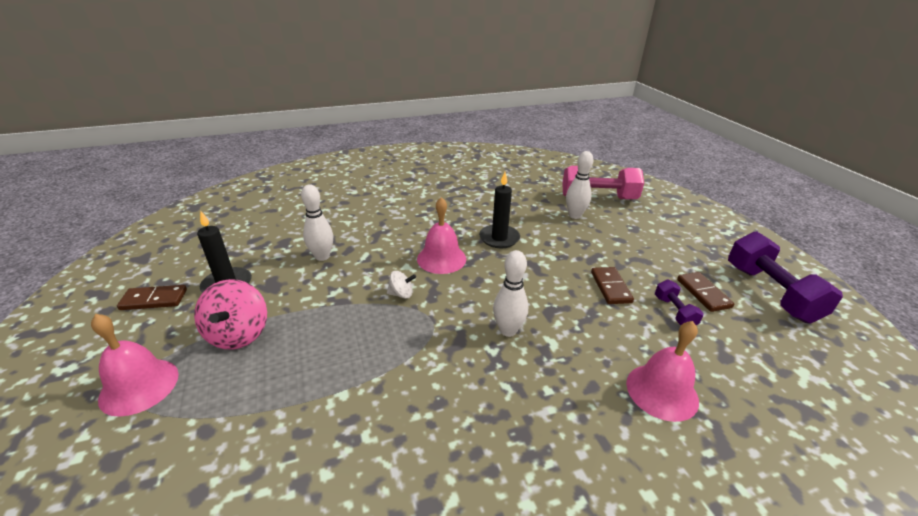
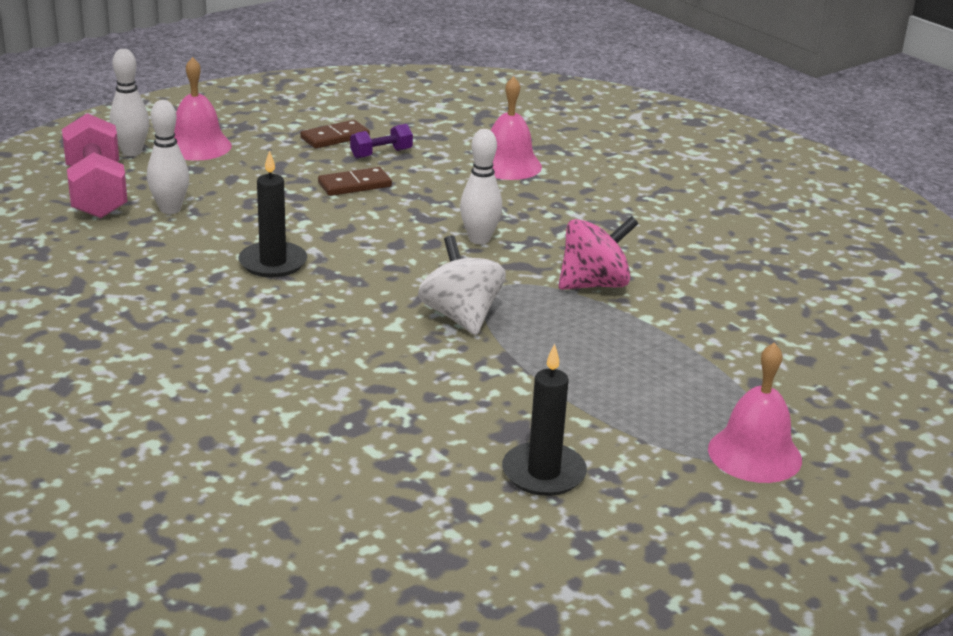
camera: 110 degrees left, 5 degrees down
brown domino [117,285,187,310] -> none
pink spinning top [194,279,267,349] -> pink spinning top moved to [558,216,639,290]
white bowling pin [301,184,333,261] -> white bowling pin moved to [110,49,149,156]
white spinning top [387,271,416,299] -> white spinning top [418,235,506,335], size x1.95
pink bell [417,197,466,274] -> pink bell moved to [174,57,232,161]
purple dumbbell [728,231,843,323] -> none

